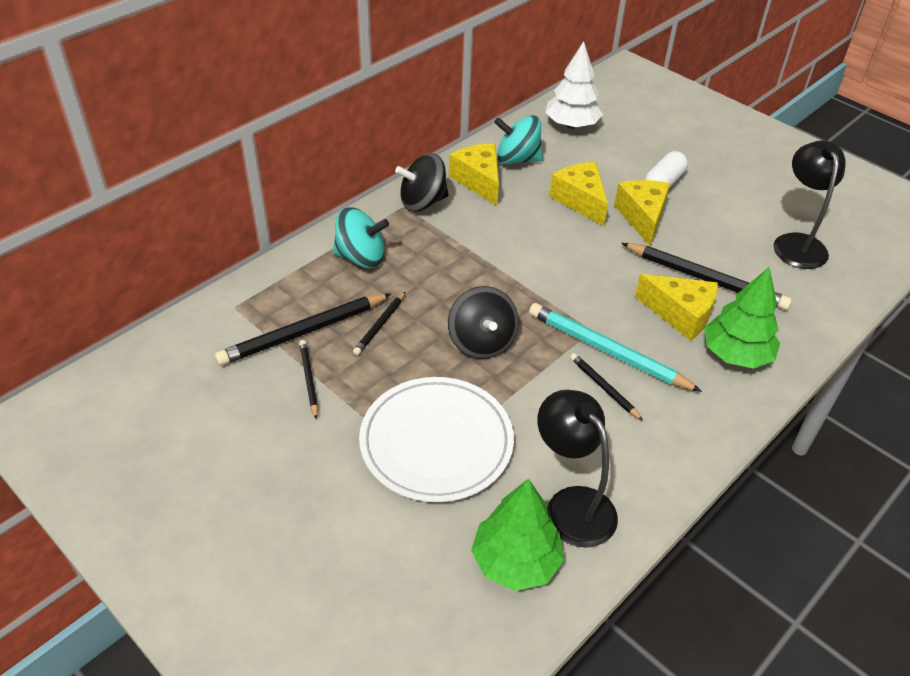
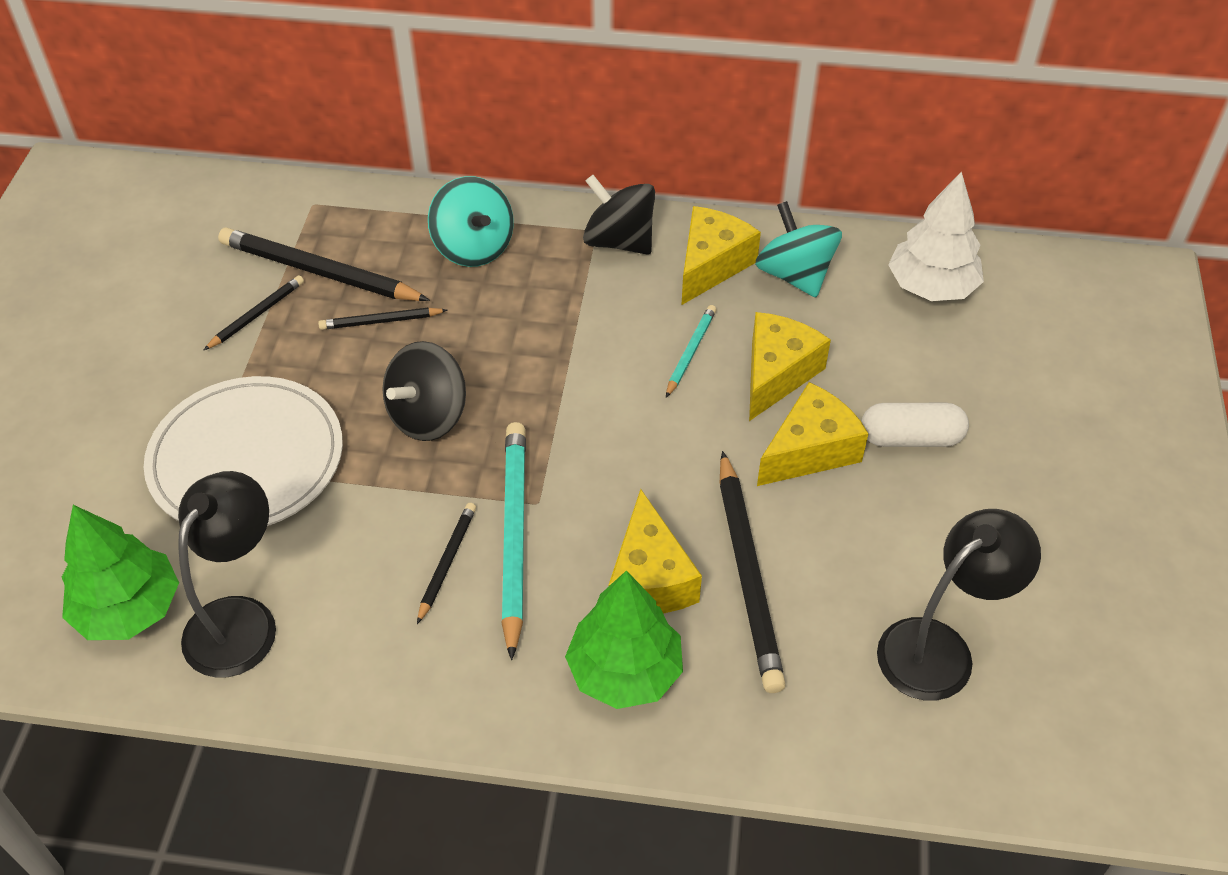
camera: 55 degrees right, 5 degrees up
none -> turquoise pencil [666,305,716,398]

